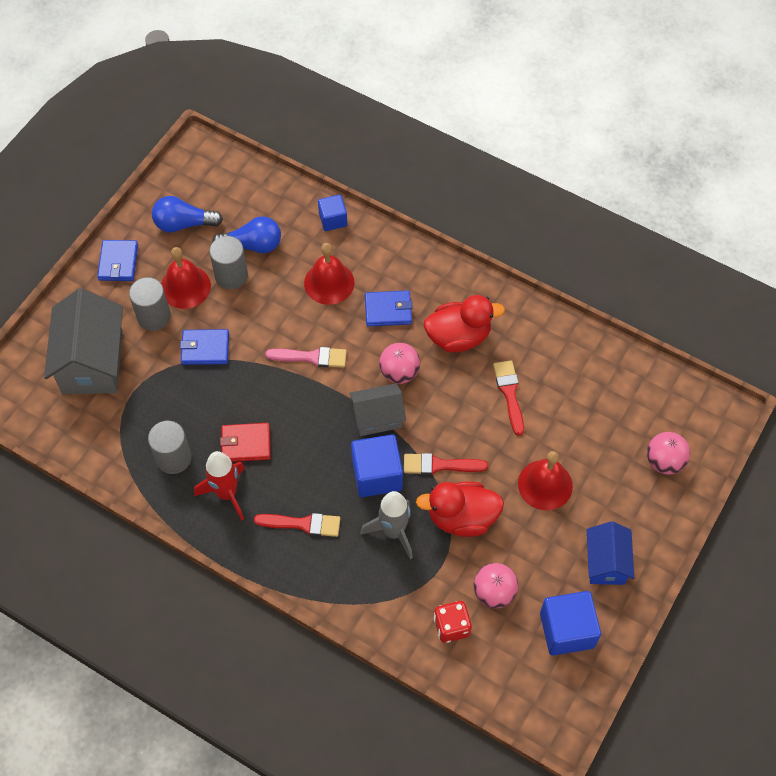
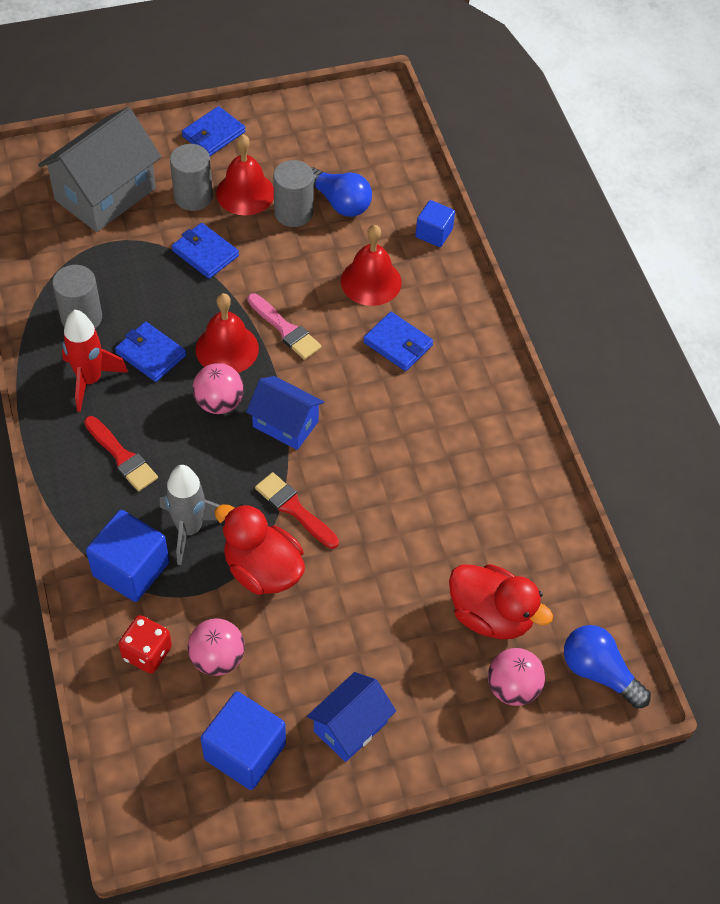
camera: 40 degrees right, 5 degrees down
blue light bulb [152,196,223,233] -> blue light bulb moved to [564,625,651,709]
red wallet [220,423,271,462] -> blue wallet [115,322,186,382]
grey house [349,383,406,436] -> blue house [246,376,324,450]
blue cube [351,434,403,497] -> blue cube moved to [86,510,169,602]
pink ball [379,343,420,384] -> pink ball moved to [193,363,244,414]
red duck [424,295,505,352] -> red duck moved to [449,564,553,639]
red brush [493,360,524,436] -> none
red bell [518,451,573,510] -> red bell moved to [196,293,259,373]

